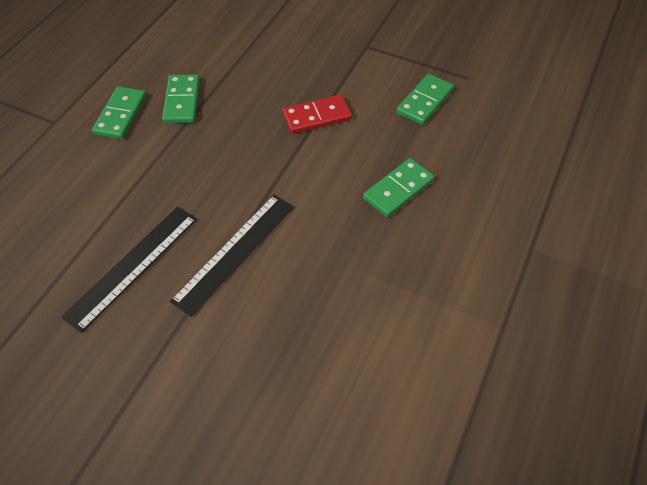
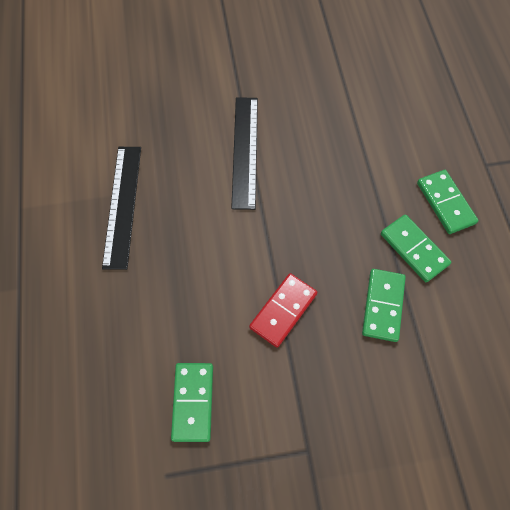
camera: 145 degrees right, 10 degrees up
black ruler [61,206,197,333] -> black ruler moved to [102,147,141,270]
green domino [363,158,434,217] -> green domino moved to [362,269,406,342]

